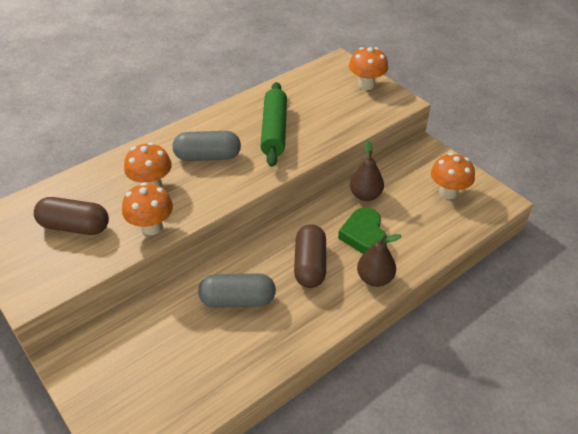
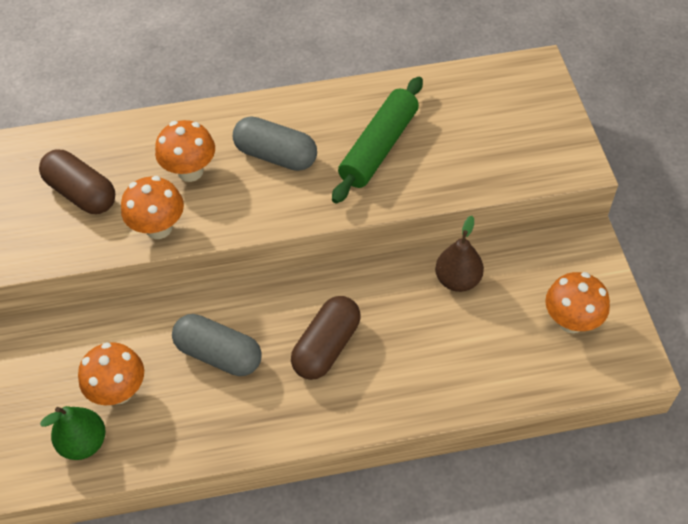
camera: 30 degrees right, 10 degrees up
green heart [338,208,387,254] -> none
orange mushroom [349,47,388,90] -> orange mushroom moved to [78,342,144,405]
brown pear [357,234,402,287] -> none
none -> green pear [40,406,106,460]

